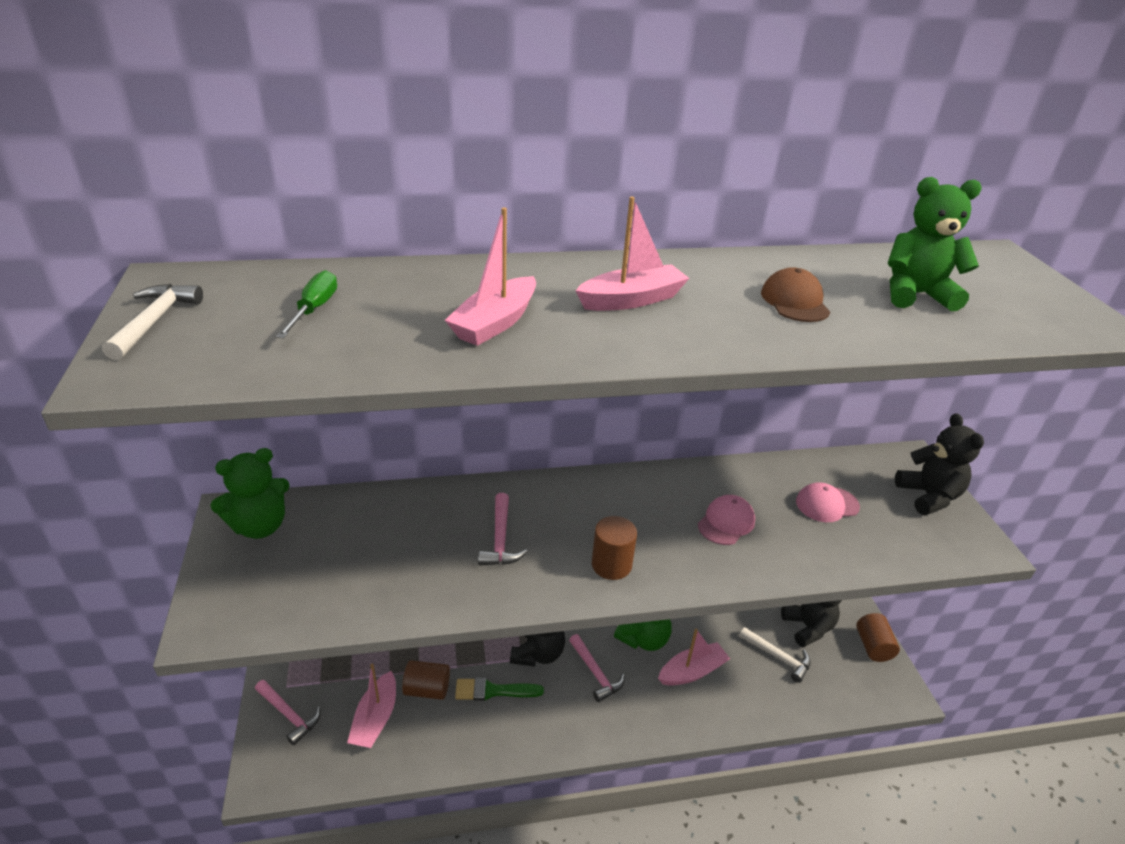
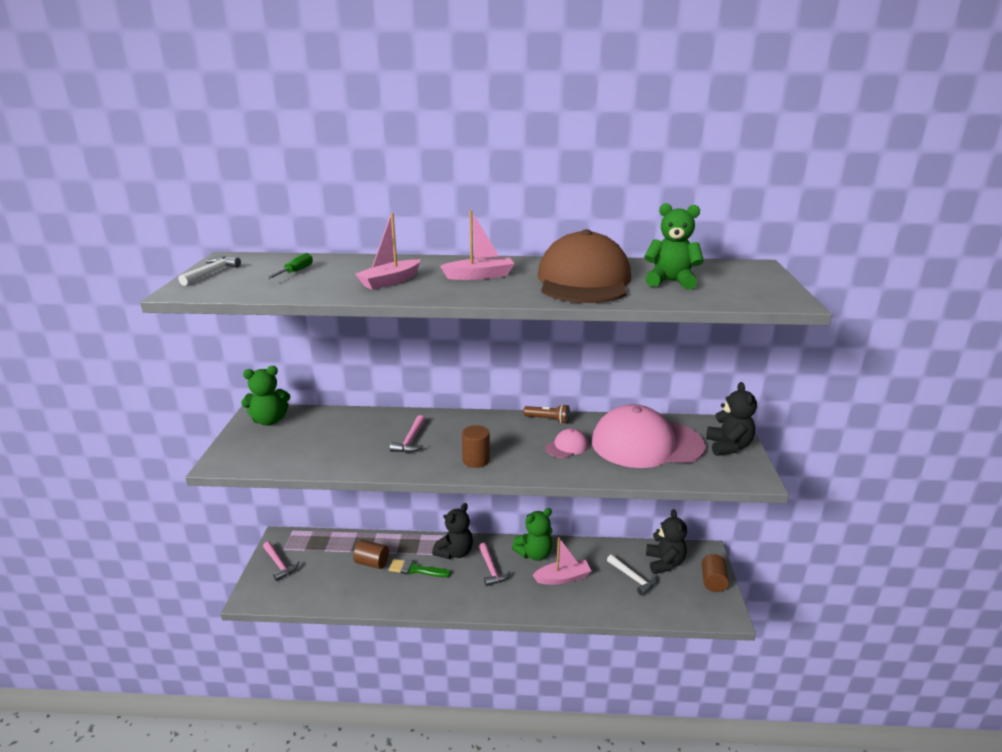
camera: 15 degrees right, 10 degrees down
pink boat [347,663,396,748] -> none
brown cap [761,267,830,322] -> brown cap [538,229,631,303], size x2.42
pink cap [796,482,860,522] -> pink cap [592,404,706,468], size x2.42
none -> brown flashlight [523,404,570,424]

